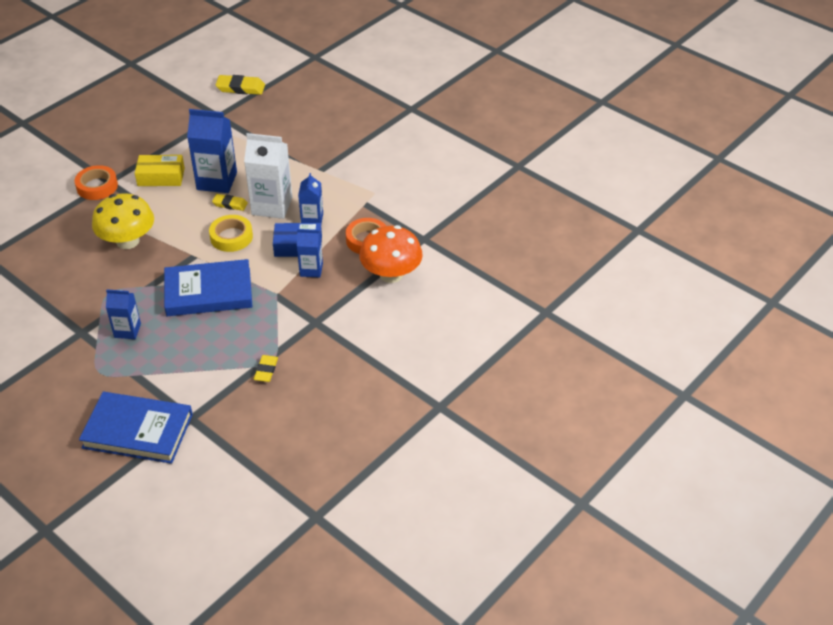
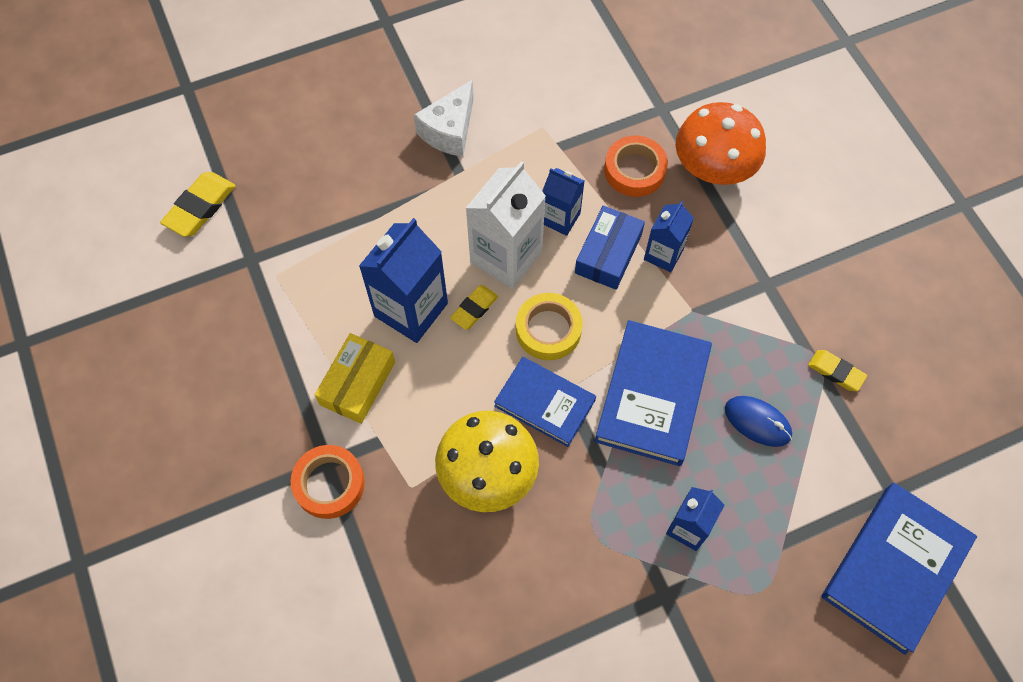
camera: 65 degrees left, 20 degrees up
none -> white cheese [414,79,474,157]
none -> blue book [494,357,596,447]
none -> blue mouse [725,396,792,447]

